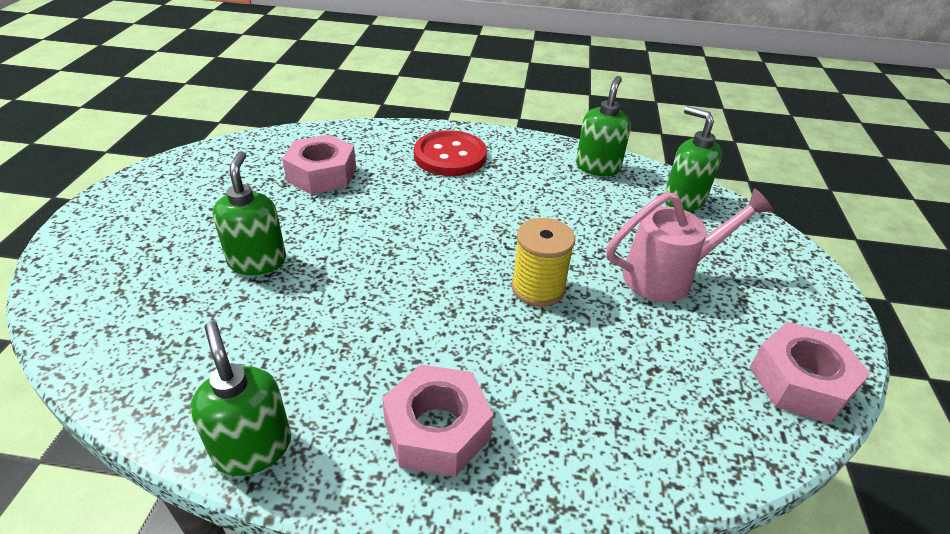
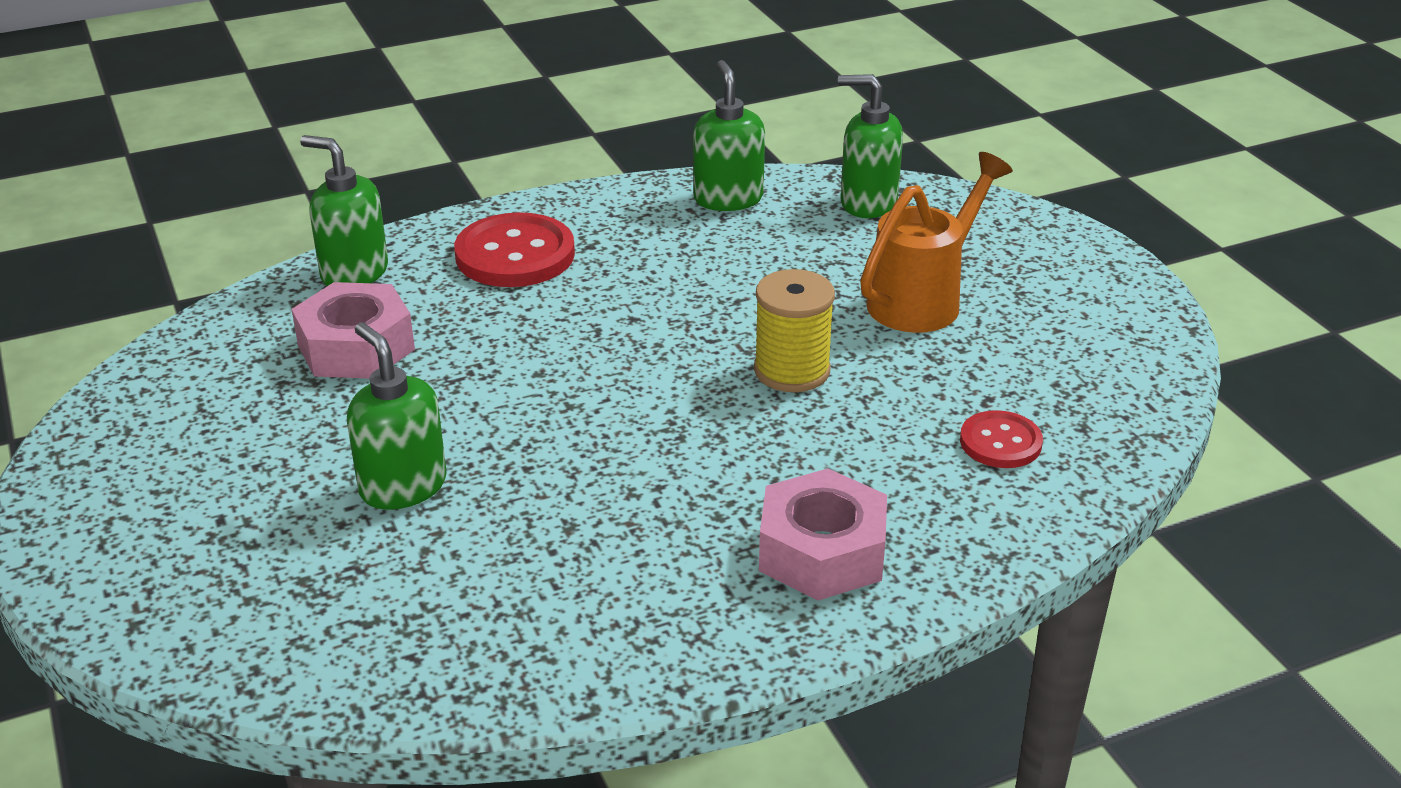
camera: 30 degrees left, 5 degrees down
green soap dispenser [190,321,291,476] -> green soap dispenser moved to [300,135,388,286]
pink watering can [606,188,774,302] -> orange watering can [860,152,1013,333]
pink nut [750,322,871,423] -> none
none -> red button [960,410,1043,468]

